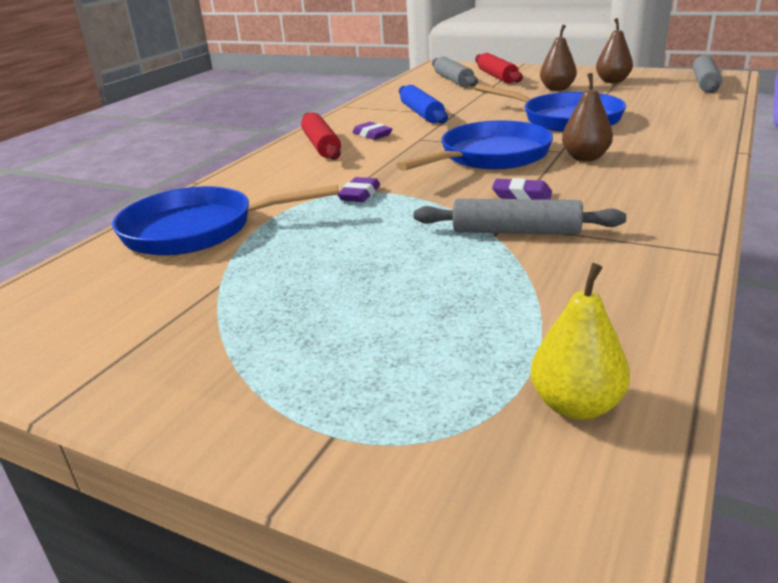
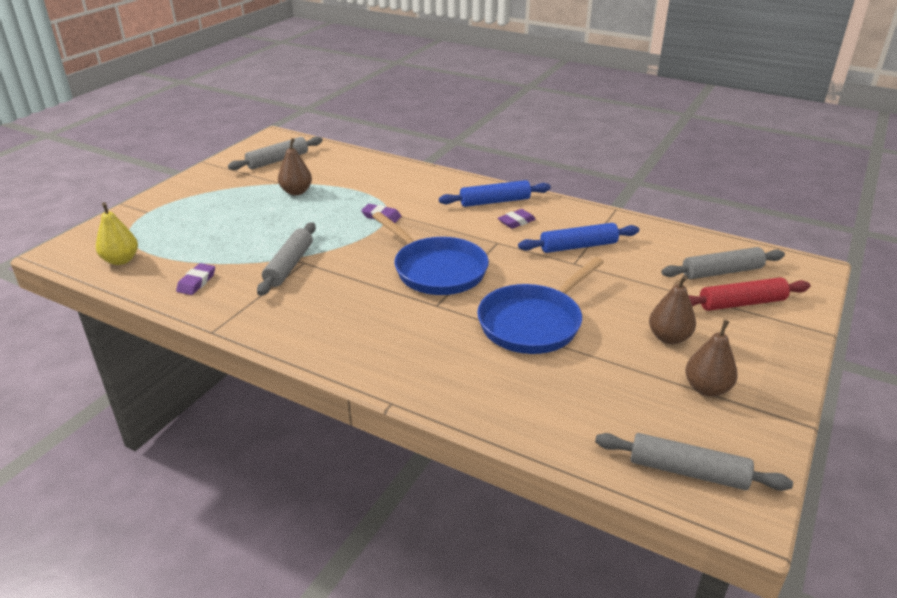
camera: 90 degrees right, 5 degrees up
blue pan [112,185,339,255] -> none
red rolling pin [301,113,341,160] -> blue rolling pin [439,180,551,207]
purple eraser [492,178,552,200] -> purple eraser moved to [176,263,215,295]
brown pear [562,73,613,161] -> brown pear moved to [278,138,312,195]
none -> grey rolling pin [228,136,323,170]

